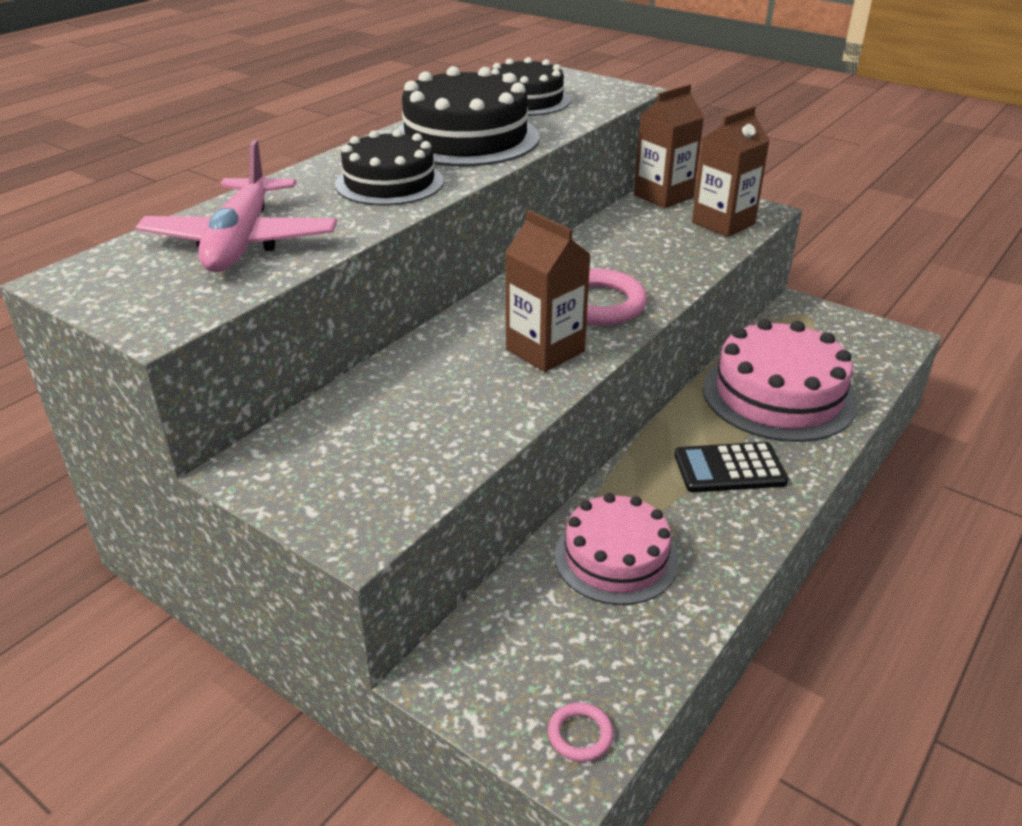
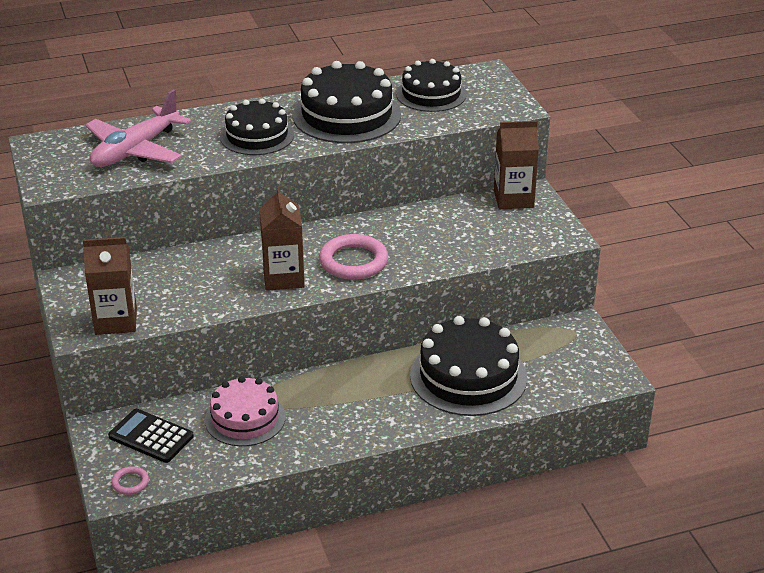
camera: 35 degrees right, 0 degrees up
black calculator [674,442,788,492] -> black calculator moved to [108,409,194,463]
brown carton [692,106,770,237] -> brown carton moved to [83,237,137,335]
pink cake [703,319,857,442] -> black cake [410,316,527,416]

